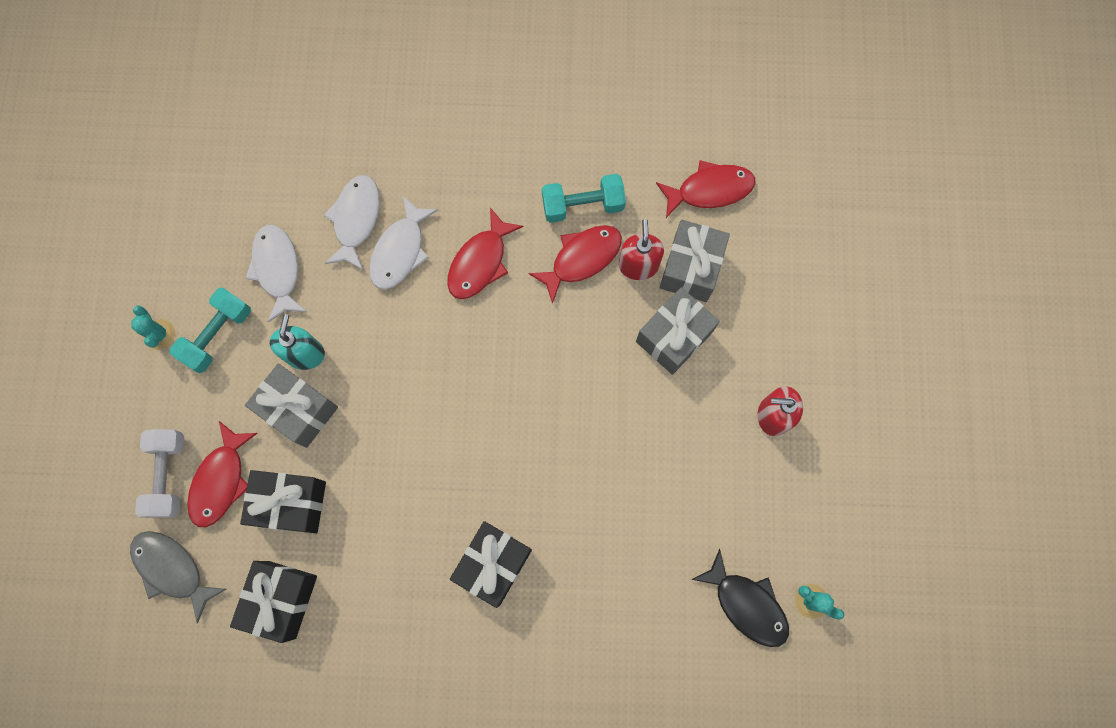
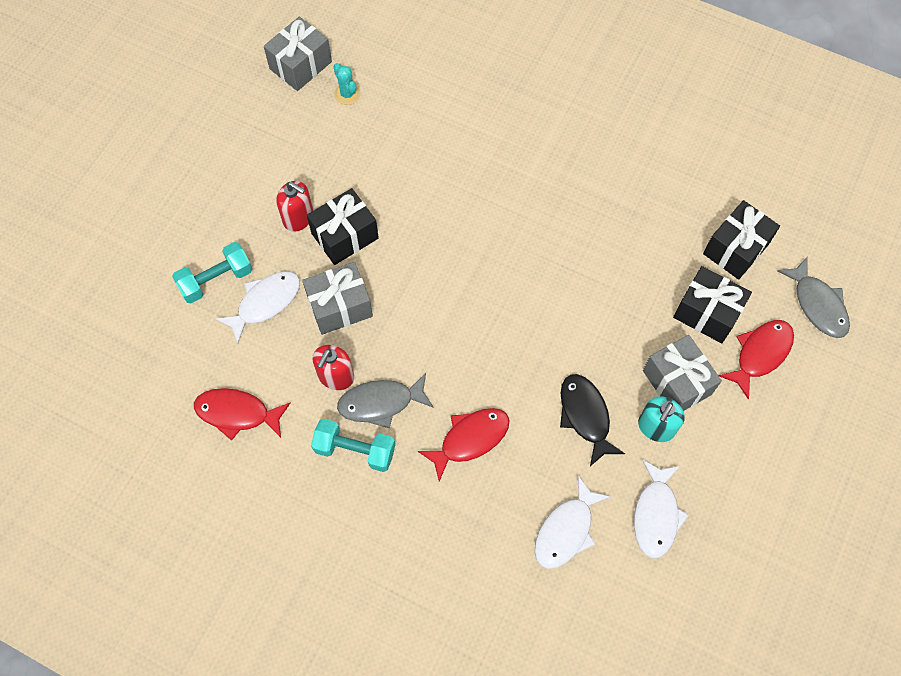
camera: 155 degrees left, 10 degrees down
turquoise cactus [131,305,175,350] -> none
white dumbbell [135,429,184,518] -> none
turquoise dumbbell [170,287,251,373] -> turquoise dumbbell moved to [172,242,252,303]
white fish [369,196,438,290] -> white fish moved to [216,271,300,344]
black gift [450,521,532,608] -> black gift moved to [307,188,379,265]
red fish [528,225,622,304] -> grey fish [337,373,434,428]
grey gift [660,220,730,302] -> grey gift moved to [264,17,332,91]
black fish [691,549,789,647] -> black fish moved to [560,374,625,466]

